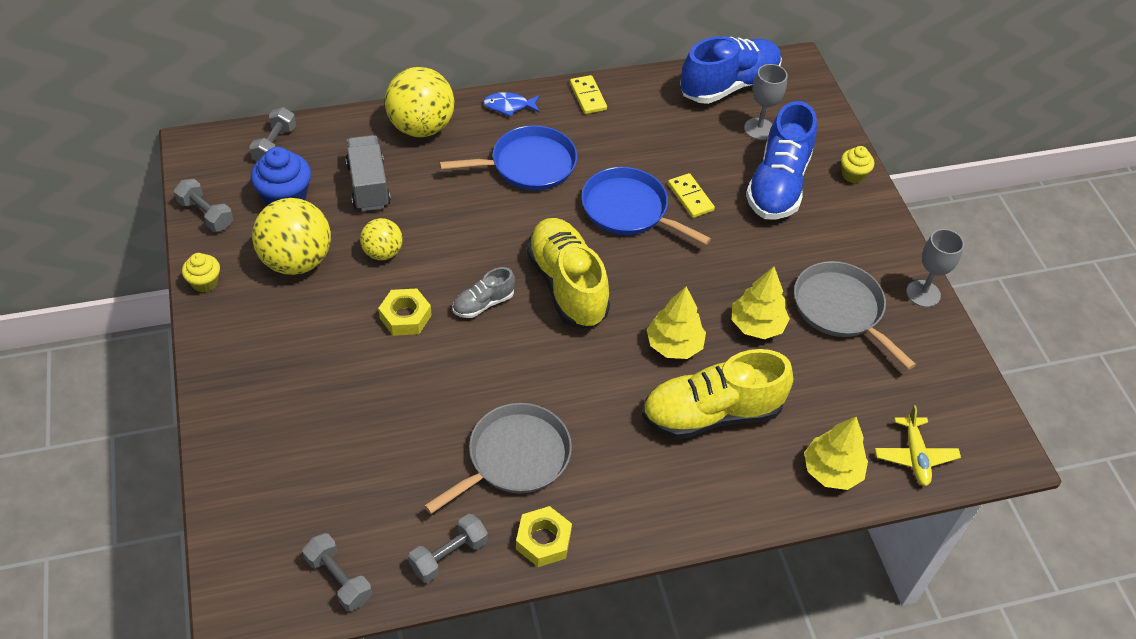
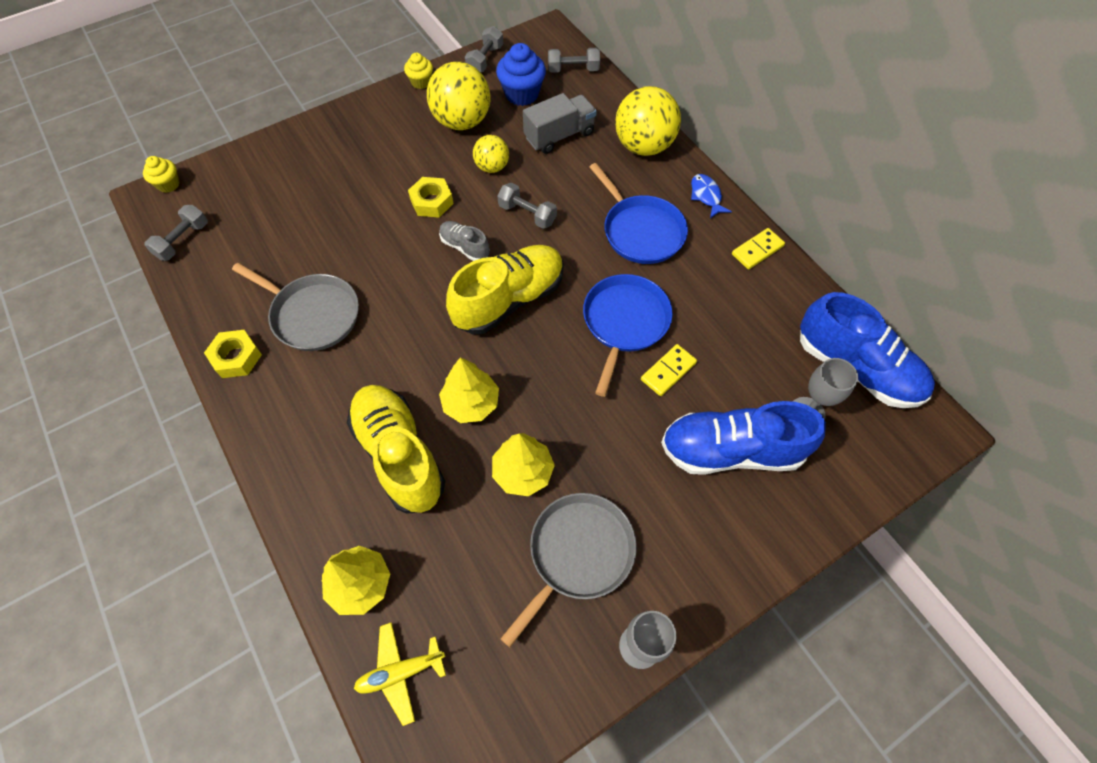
camera: 75 degrees right, 10 degrees up
grey dumbbell [408,514,488,583] -> grey dumbbell moved to [497,183,557,229]
yellow cupcake [841,146,874,183] -> yellow cupcake moved to [143,156,180,193]

